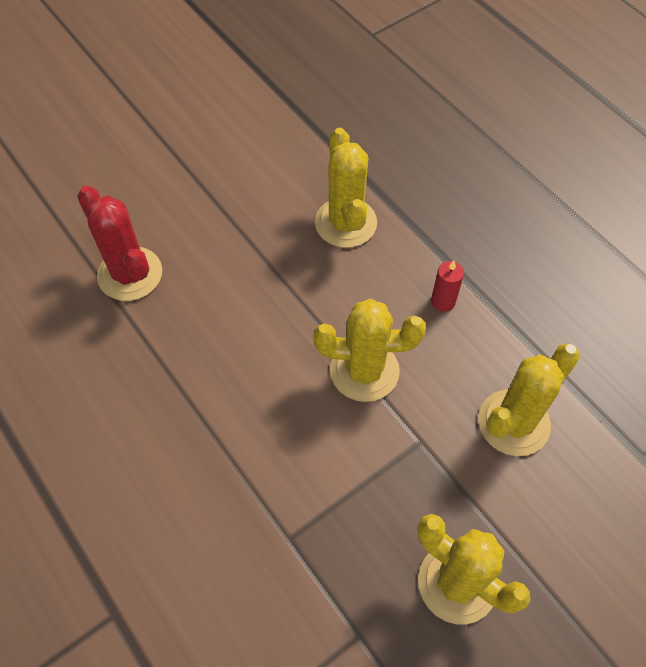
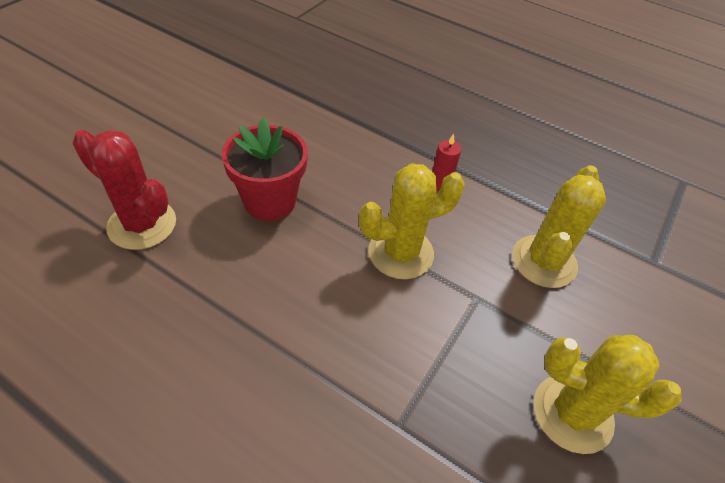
camera: 25 degrees left, 10 degrees down
yellow cactus [315,128,377,248] -> none
none -> red flower pot [222,118,308,221]

